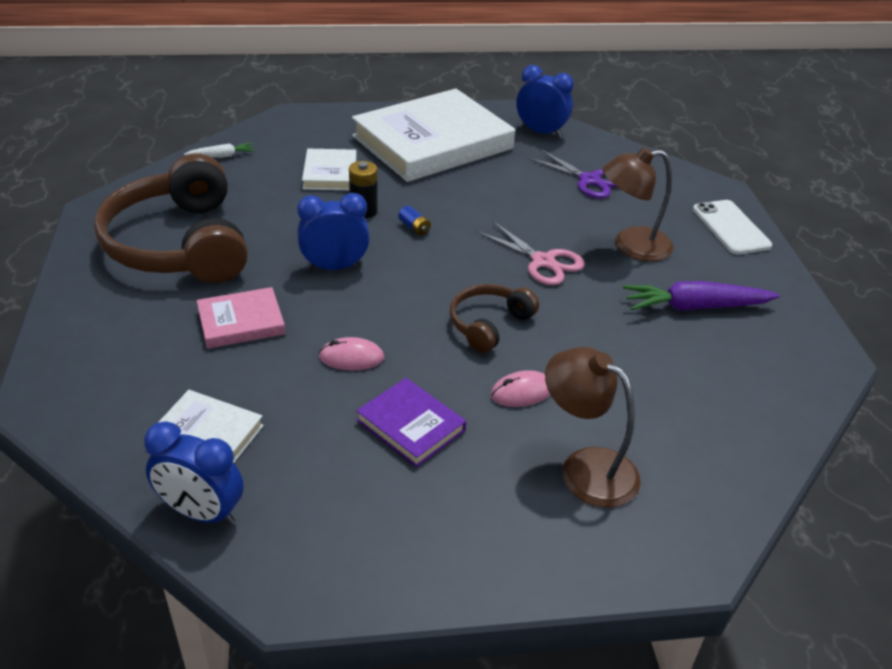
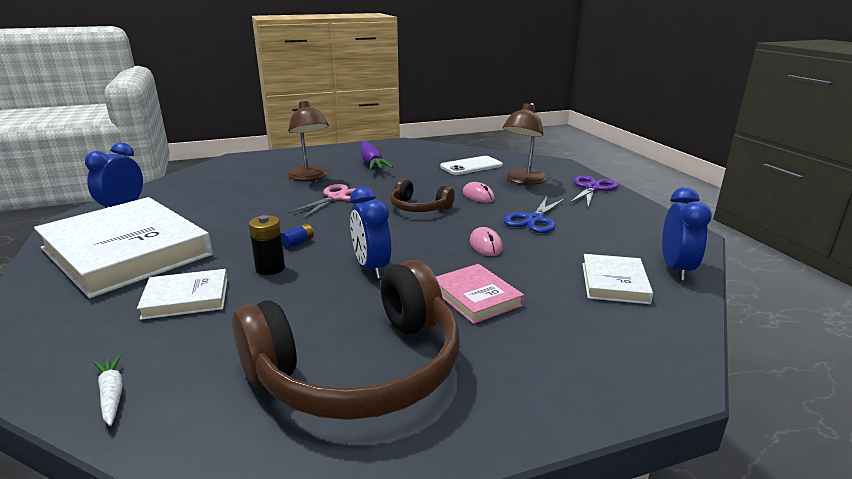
camera: 100 degrees left, 15 degrees down
purple book [356,378,466,467] -> blue scissors [503,197,565,233]
purple scissors [527,149,617,199] -> purple scissors moved to [569,176,618,207]
white phone [693,200,772,255] -> white phone moved to [440,156,503,175]

